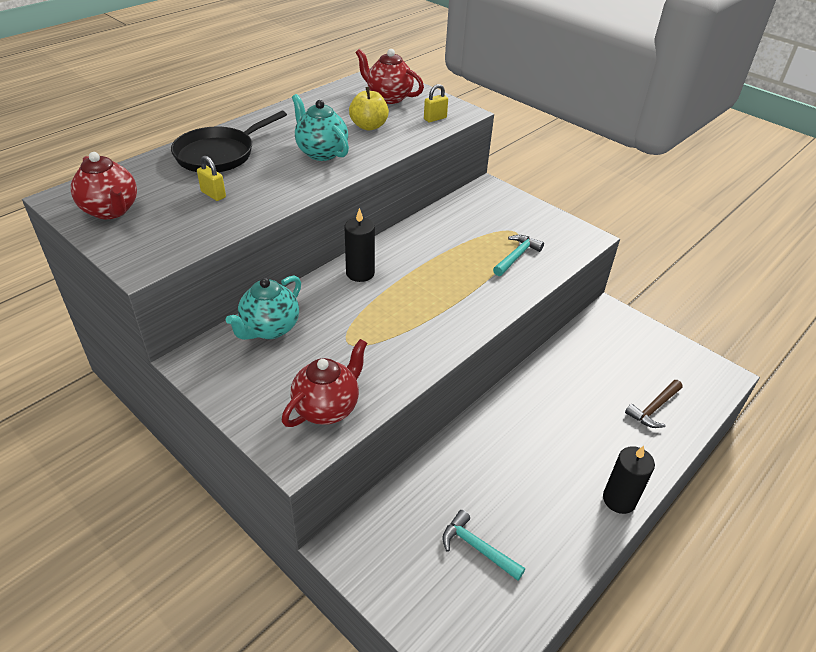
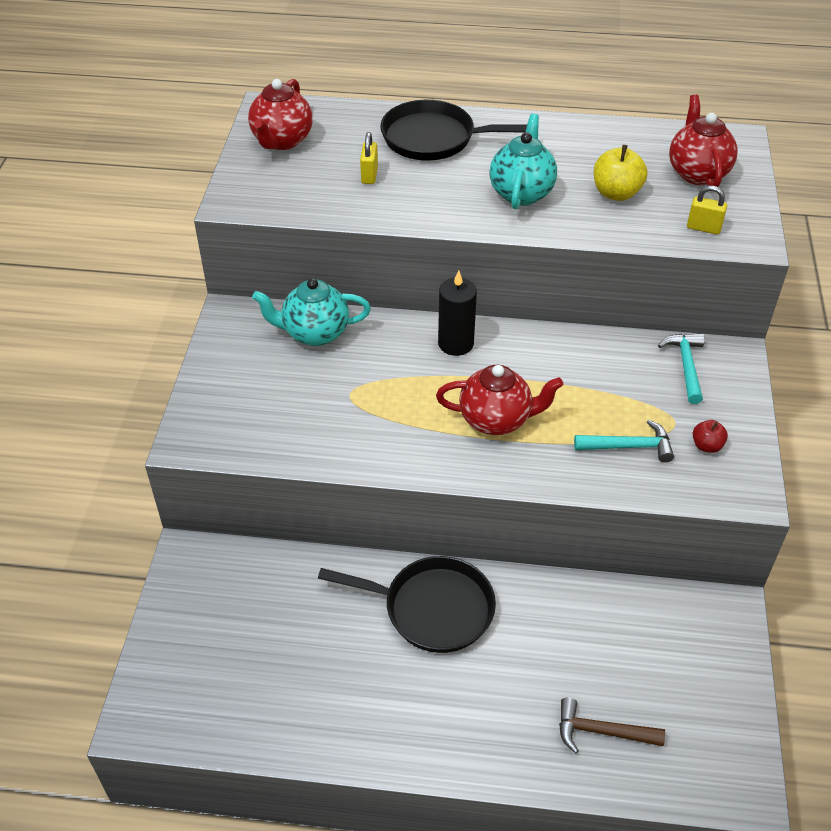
camera: 55 degrees right, 5 degrees up
red teapot [282,339,367,427] -> red teapot moved to [436,365,563,435]
turquoise hammer [442,510,525,581] -> turquoise hammer moved to [658,333,705,404]
black candle [603,446,655,514] -> none
none -> black pan [318,556,496,653]
none -> red apple [693,420,728,453]

